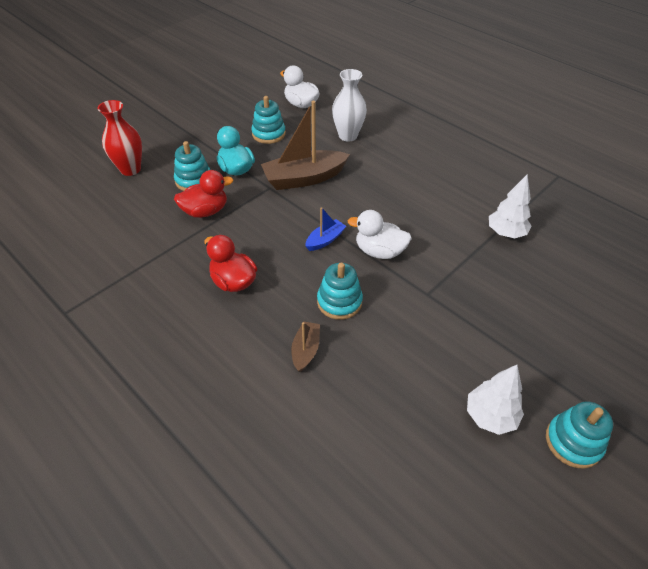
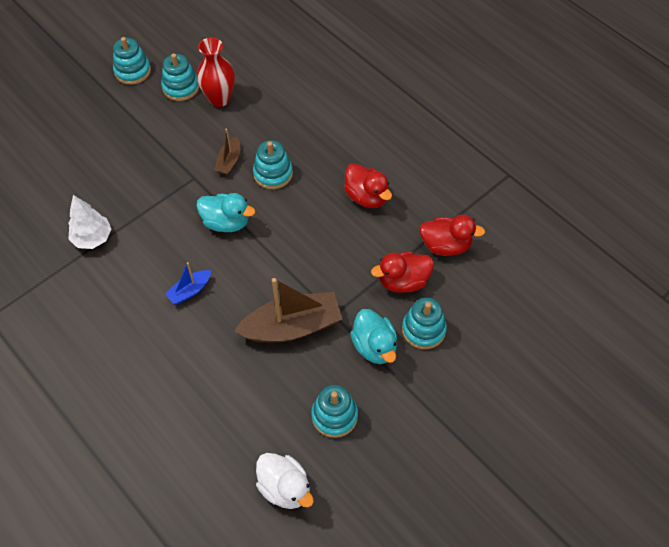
camera: 175 degrees left, 10 degrees up
red vase [98,100,142,176] -> red vase moved to [197,37,235,107]
brown boat [291,321,320,372] -> brown boat moved to [215,128,240,175]
blue boat [305,207,346,251] -> blue boat moved to [165,262,211,304]
white vase [332,69,367,141] -> none
white duck [347,210,412,259] -> turquoise duck [196,193,255,232]
white tree [467,365,524,435] -> turquoise stacking toy [161,53,199,101]
none -> red duck [420,215,485,256]

